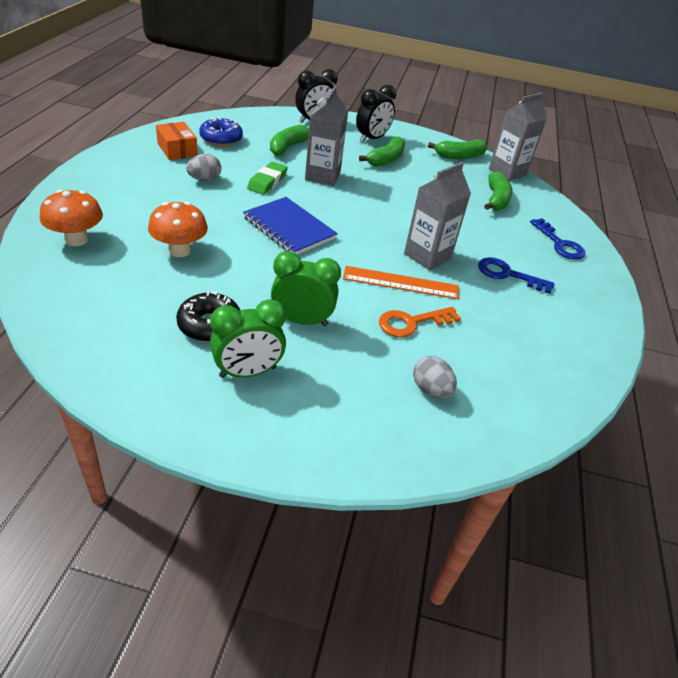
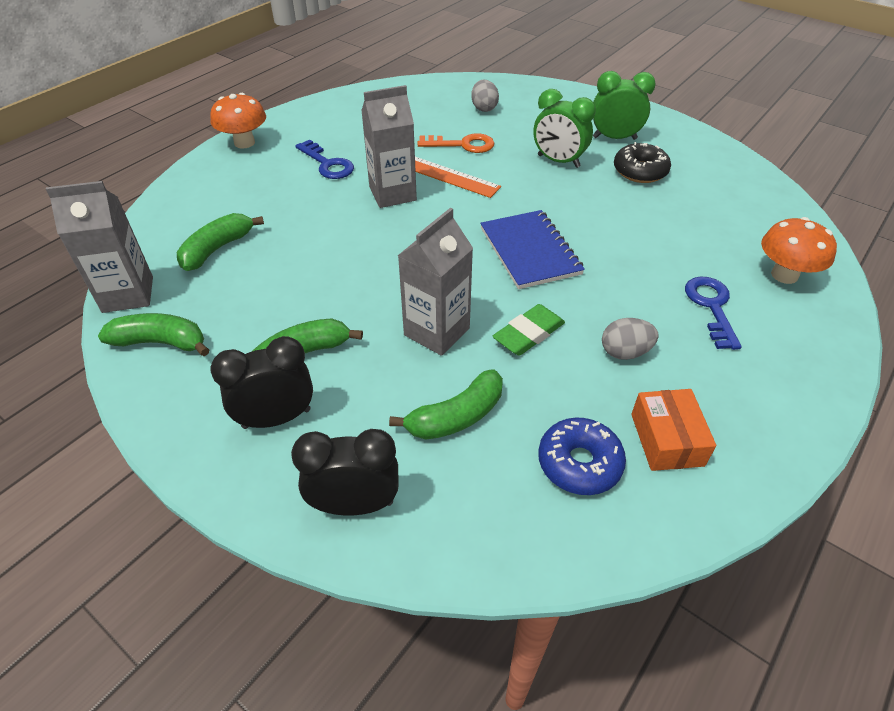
camera: 150 degrees left, 5 degrees up
orange mushroom [148,202,208,257] -> orange mushroom moved to [210,93,266,149]
blue key [530,218,585,260] -> blue key moved to [685,276,742,350]

